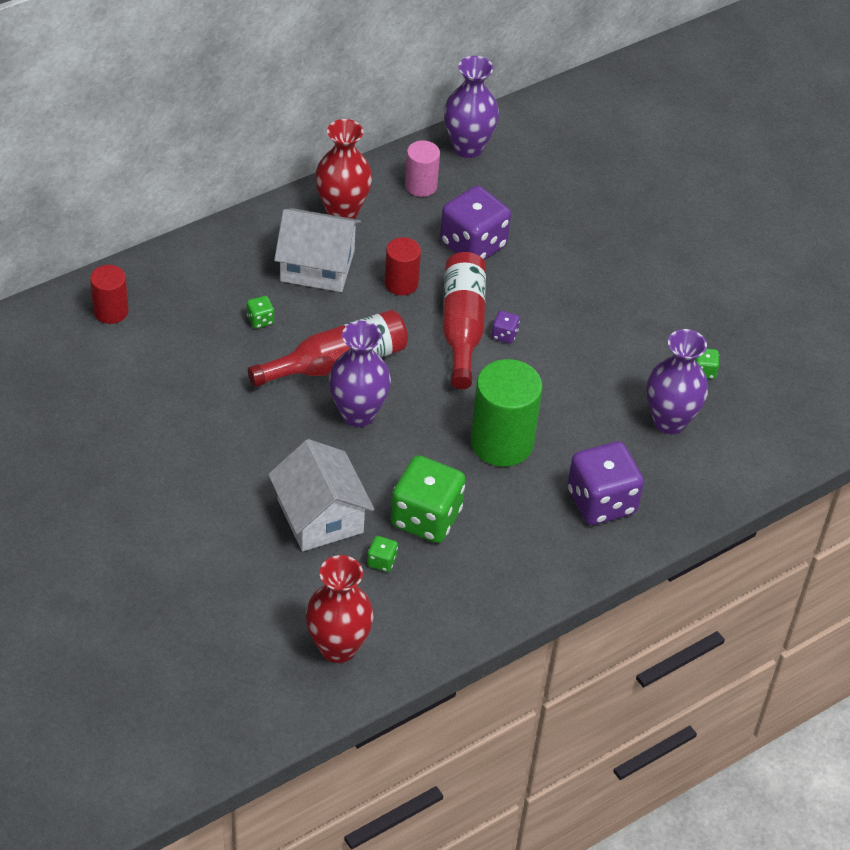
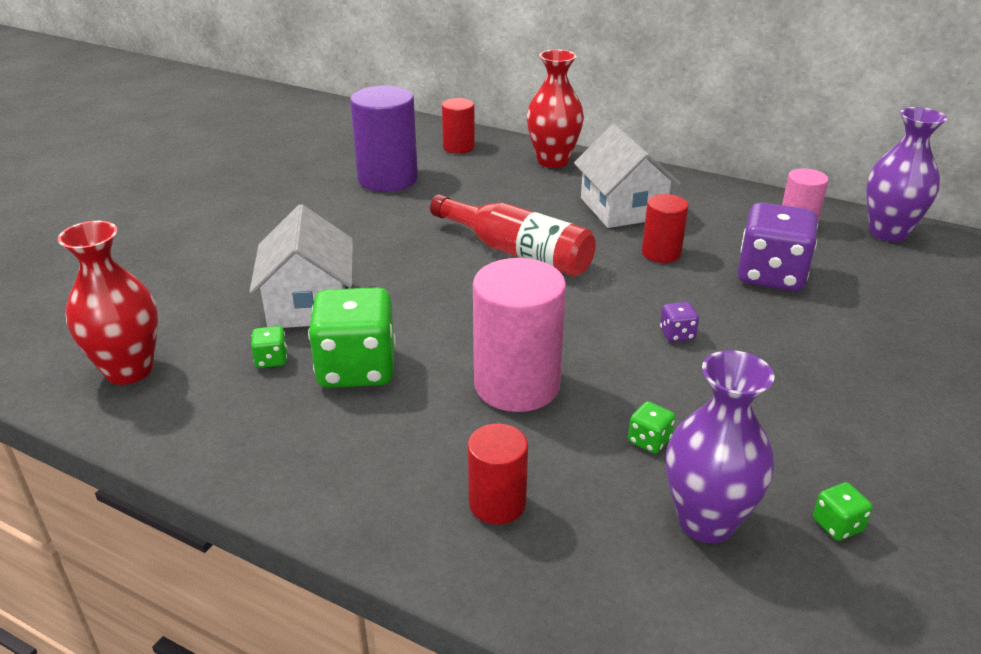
camera: 65 degrees right, 15 degrees down
green dice [247,296,274,329] -> green dice moved to [628,401,675,454]
white house [268,439,374,551] -> white house turned 45 degrees counterclockwise [249,204,353,328]
red vase [315,119,372,219] -> red vase moved to [527,50,584,168]
purple vase [329,321,391,427] -> none
red bottle [443,252,486,389] -> none
green cylinder [470,359,543,467] -> pink cylinder [473,258,566,412]
purple dice [567,441,644,525] -> red cylinder [468,423,528,525]
none -> purple cylinder [350,86,418,192]

